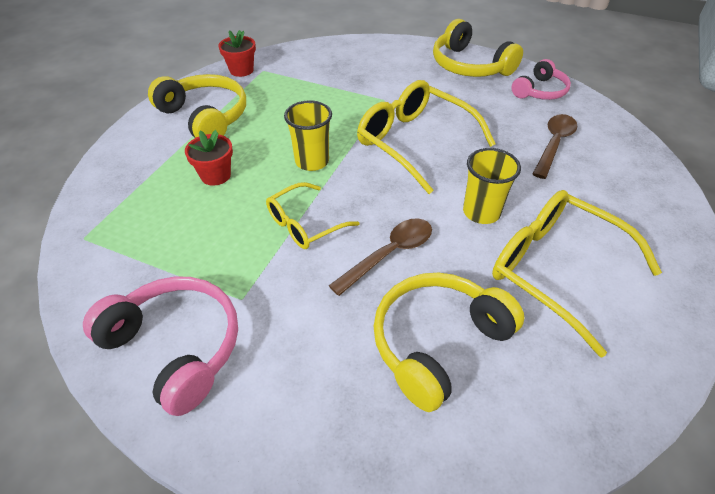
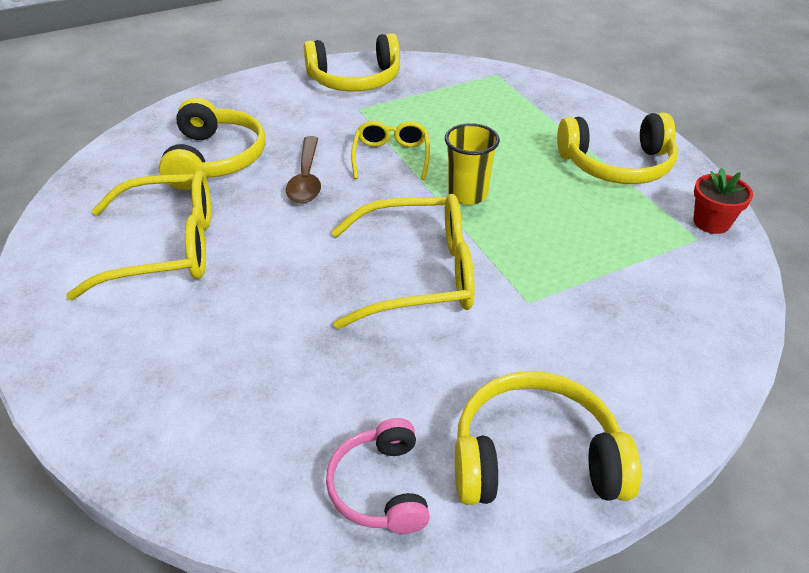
camera: 130 degrees right, 5 degrees down
pink headphones [83,277,238,416] -> yellow headphones [304,33,400,92]
red flower pot [185,130,233,186] -> none
yellow cup [463,148,521,224] -> none
brown spoon [533,114,577,179] -> none

